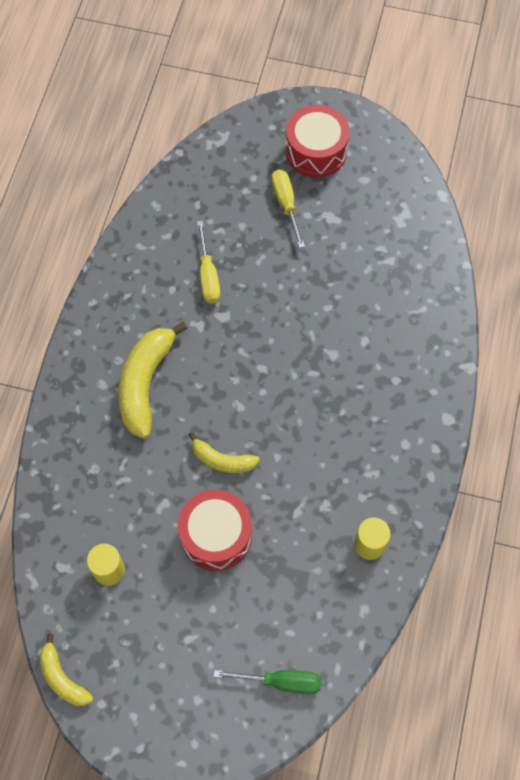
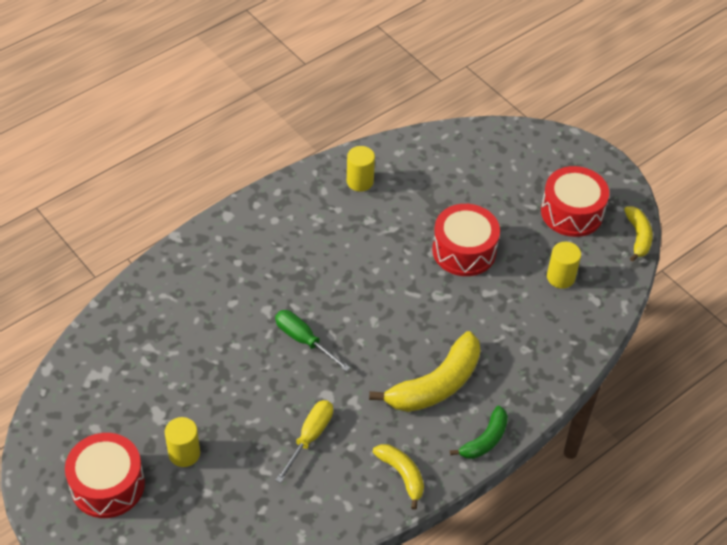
camera: 145 degrees left, 15 degrees down
yellow banana [189,432,260,473] -> yellow banana moved to [373,444,424,510]
green screwdriver [214,670,321,694] -> green screwdriver moved to [275,310,350,372]
yellow screwdriver [271,169,305,248] -> yellow cylinder [165,417,200,467]
none -> green banana [450,406,508,459]
none -> red drum [541,166,609,237]

